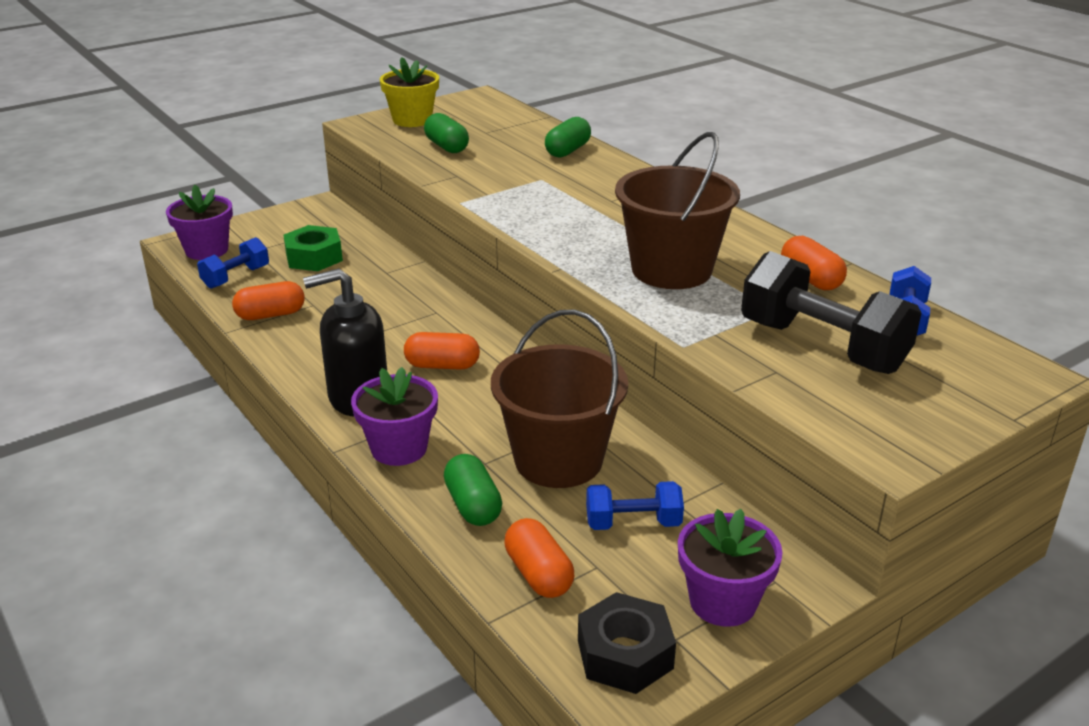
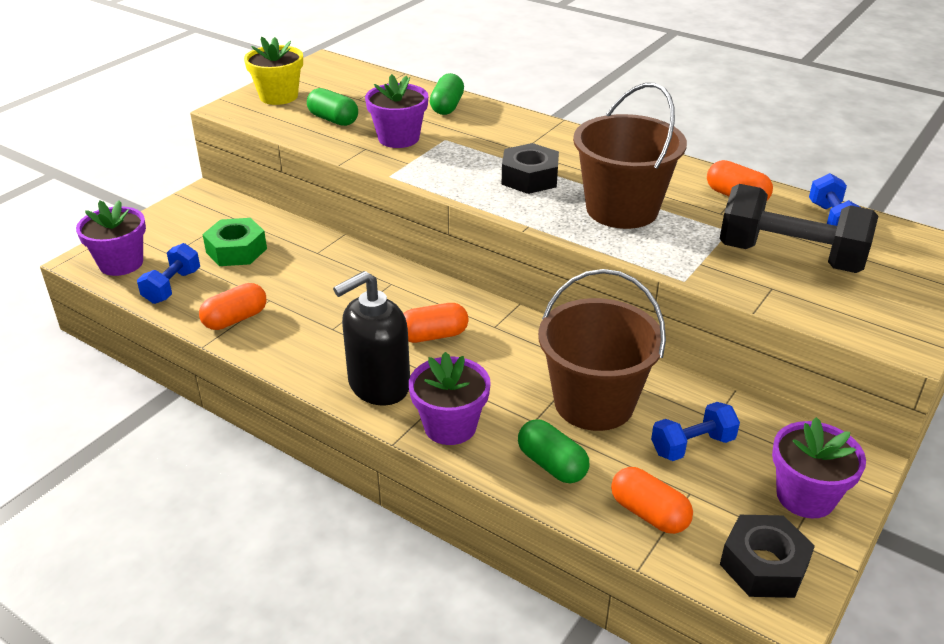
camera: 20 degrees left, 5 degrees up
none -> purple flower pot [365,74,428,148]
none -> black nut [502,143,559,194]

